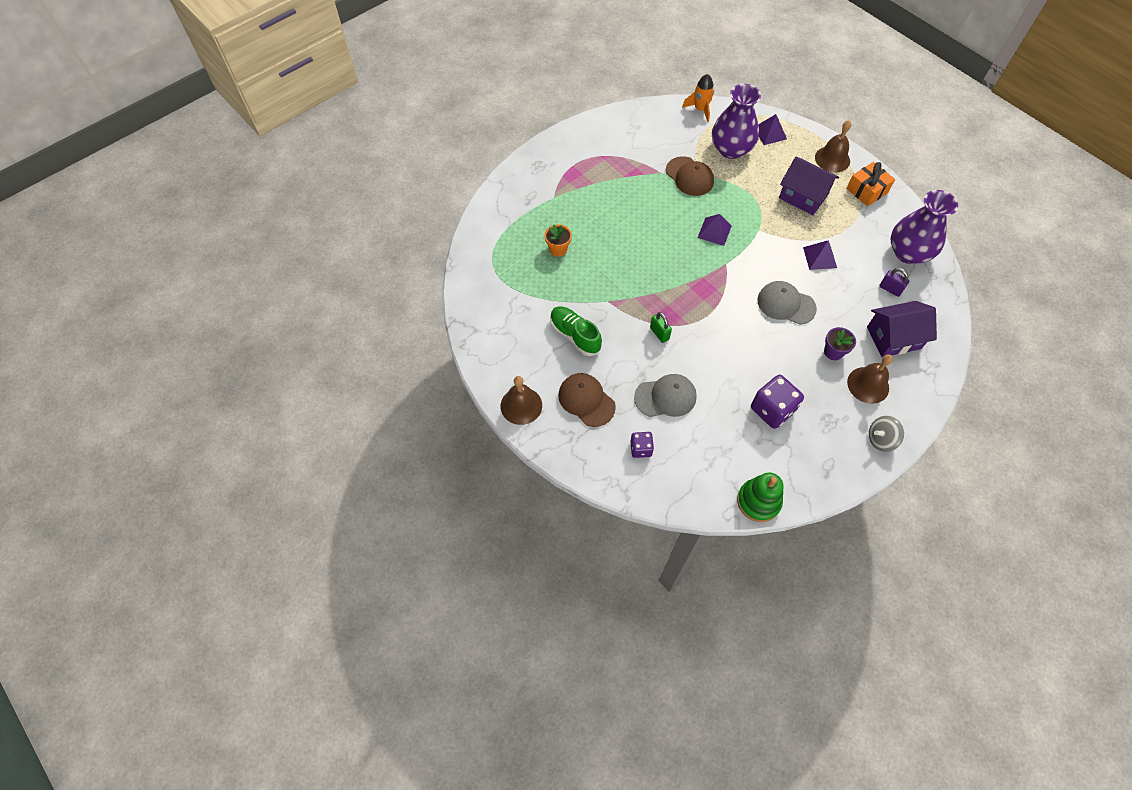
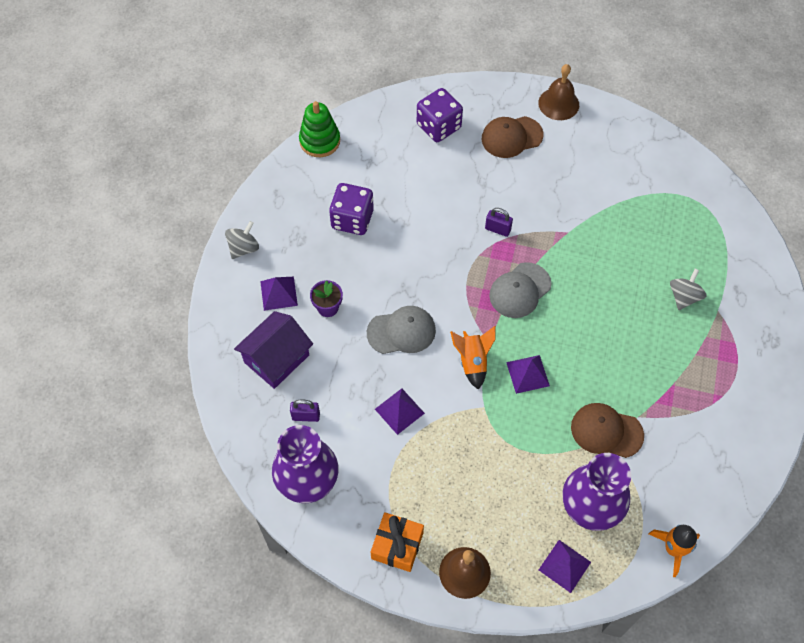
camera: 145 degrees right, 0 degrees up
orange flower pot [545,224,572,257] -> none
green shoe [550,306,602,356] -> none
brown cap [558,373,616,427] -> brown cap turned 150 degrees clockwise [482,116,543,158]
purple dice [630,432,654,458] -> purple dice [417,88,463,142], size x1.77
grey cap [634,374,697,417] -> grey cap moved to [489,262,551,318]
green padlock [650,312,672,343] -> purple padlock [485,208,513,237]
purple house [779,157,839,215] -> none
brown bell [847,354,893,404] -> purple pyramid [260,277,298,311]
none -> orange rocket [450,326,496,390]
none -> grey spinning top [670,269,707,310]

